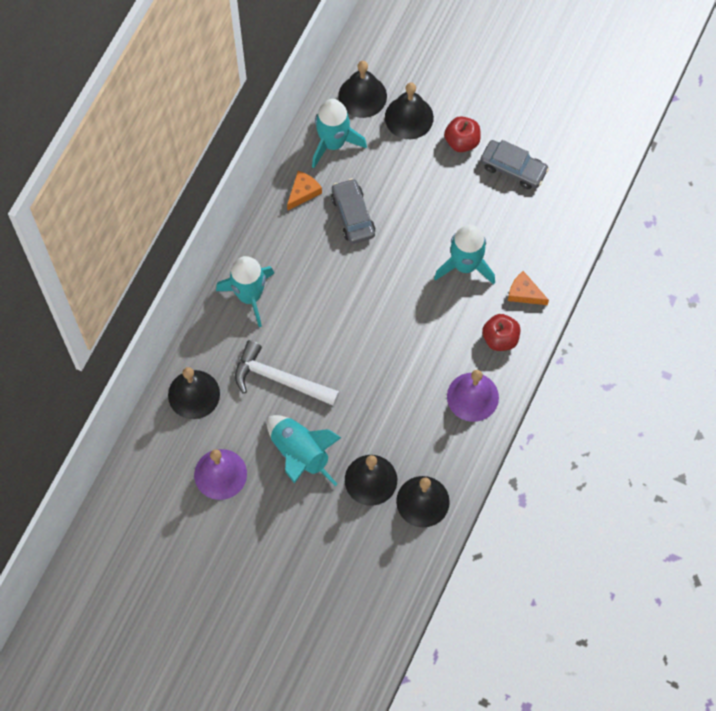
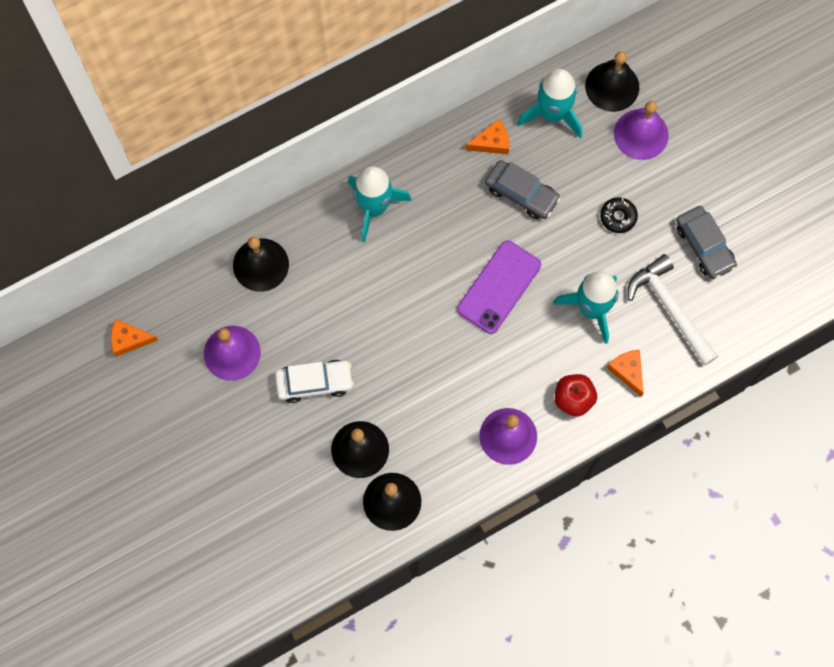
camera: 35 degrees right, 5 degrees up
white hammer [235,340,340,406] -> white hammer moved to [628,254,718,366]
turquoise rocket [267,415,341,486] -> white car [275,360,354,403]
grey car [331,178,375,244] -> grey car turned 105 degrees clockwise [485,160,561,219]
black bell [385,82,434,139] -> purple bell [614,101,669,160]
red apple [444,116,481,152] -> none
none -> orange cheese [111,319,158,357]
none -> purple phone [457,240,541,334]
none -> black donut [600,197,638,233]

